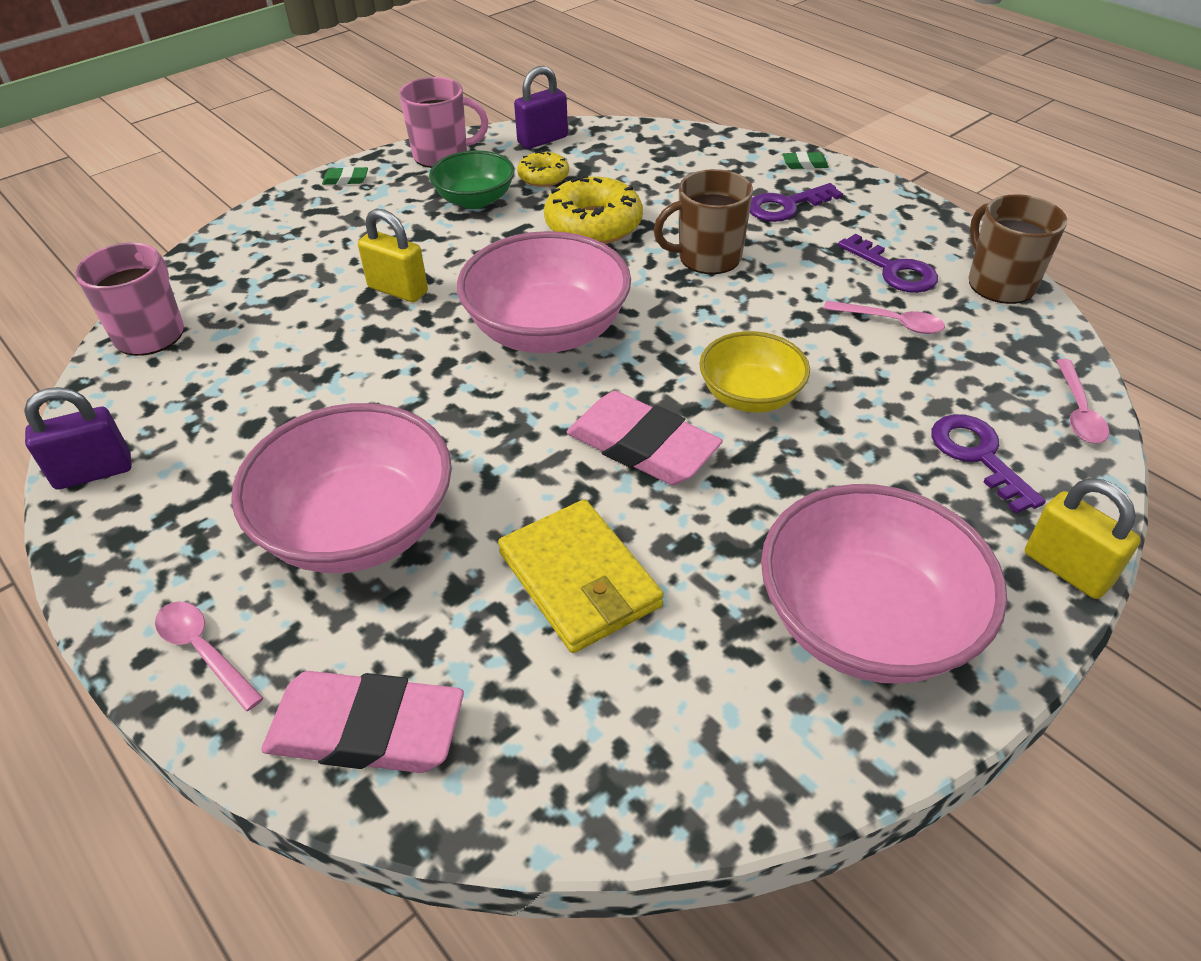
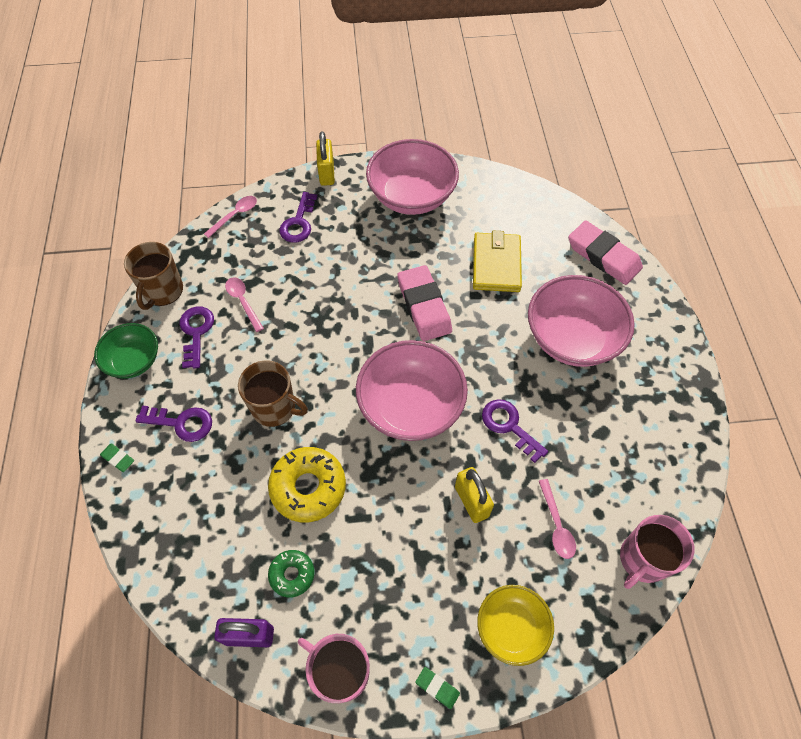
camera: 145 degrees left, 15 degrees up
purple padlock [24,387,132,490] -> none
pink spoon [155,602,264,711] -> pink spoon moved to [539,479,576,559]
green bowl [429,150,514,209] -> green bowl moved to [94,323,158,378]
yellow donut [517,150,569,187] -> green donut [268,550,314,598]
yellow bowl [699,331,810,413] -> yellow bowl moved to [477,585,554,666]
none -> purple key [482,399,548,463]

